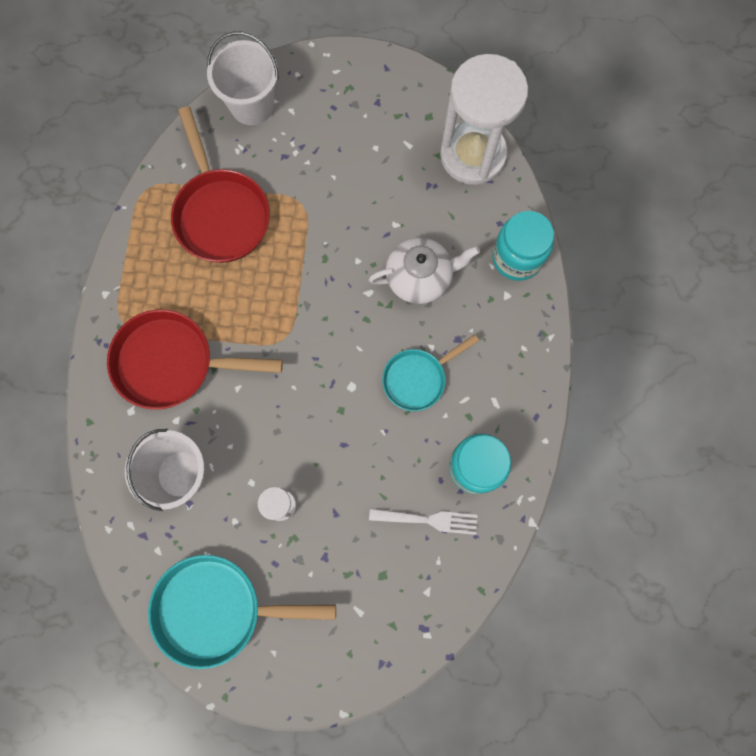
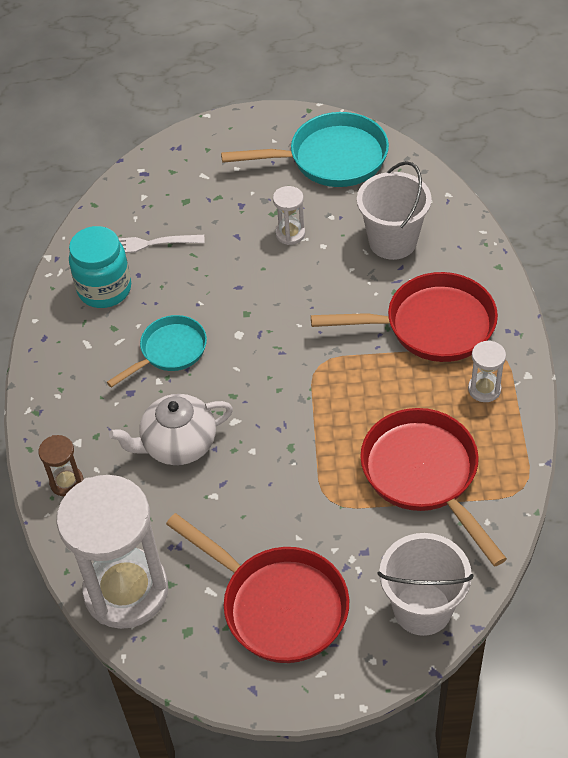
camera: 175 degrees right, 25 degrees down
turquoise jar [492,211,554,281] -> brown hourglass [38,435,84,497]
none -> red pan [166,513,349,663]
none -> white hourglass [468,340,506,402]

